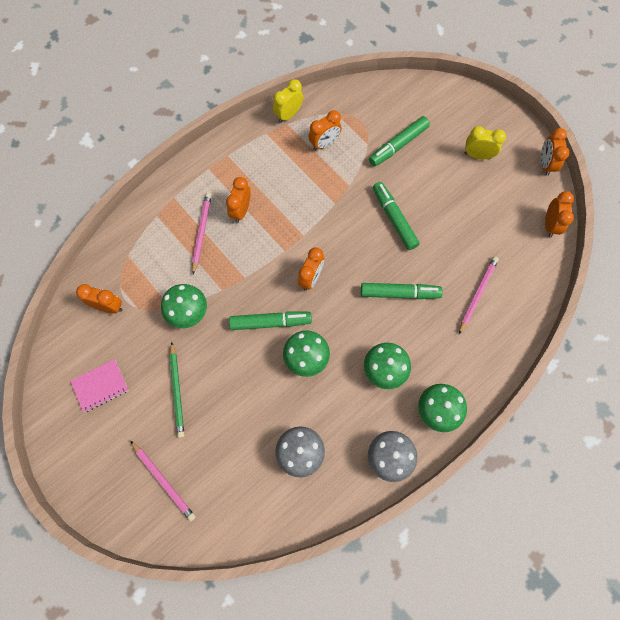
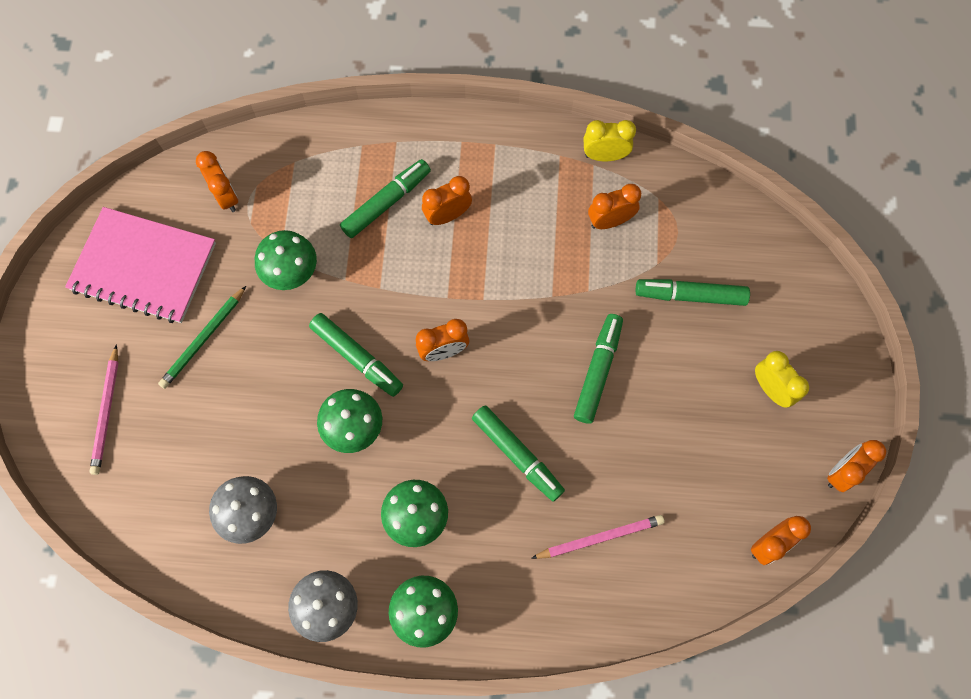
camera: 45 degrees right, 0 degrees up
pink notebook [71,359,129,413] -> pink notebook [65,207,216,323], size x1.96
pink pencil [192,193,212,274] -> green marker [340,159,431,238]
orange clock [308,110,342,150] -> orange clock turned 150 degrees clockwise [588,184,641,229]

